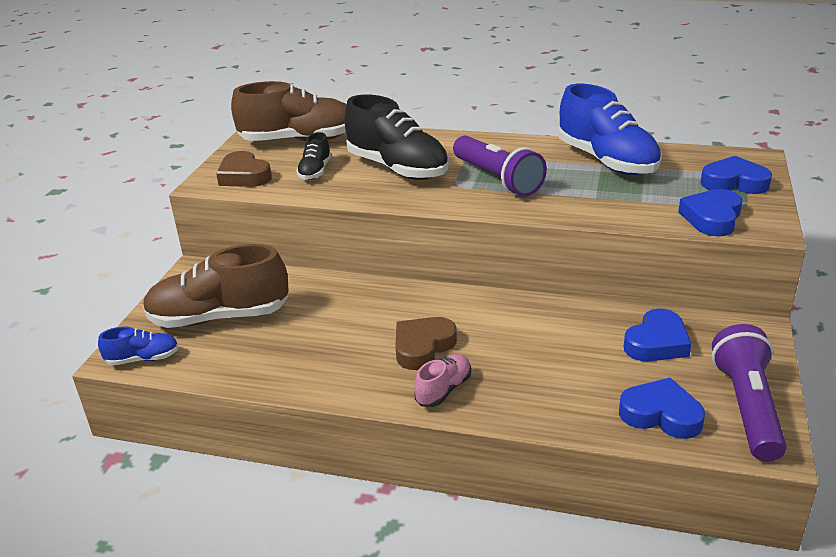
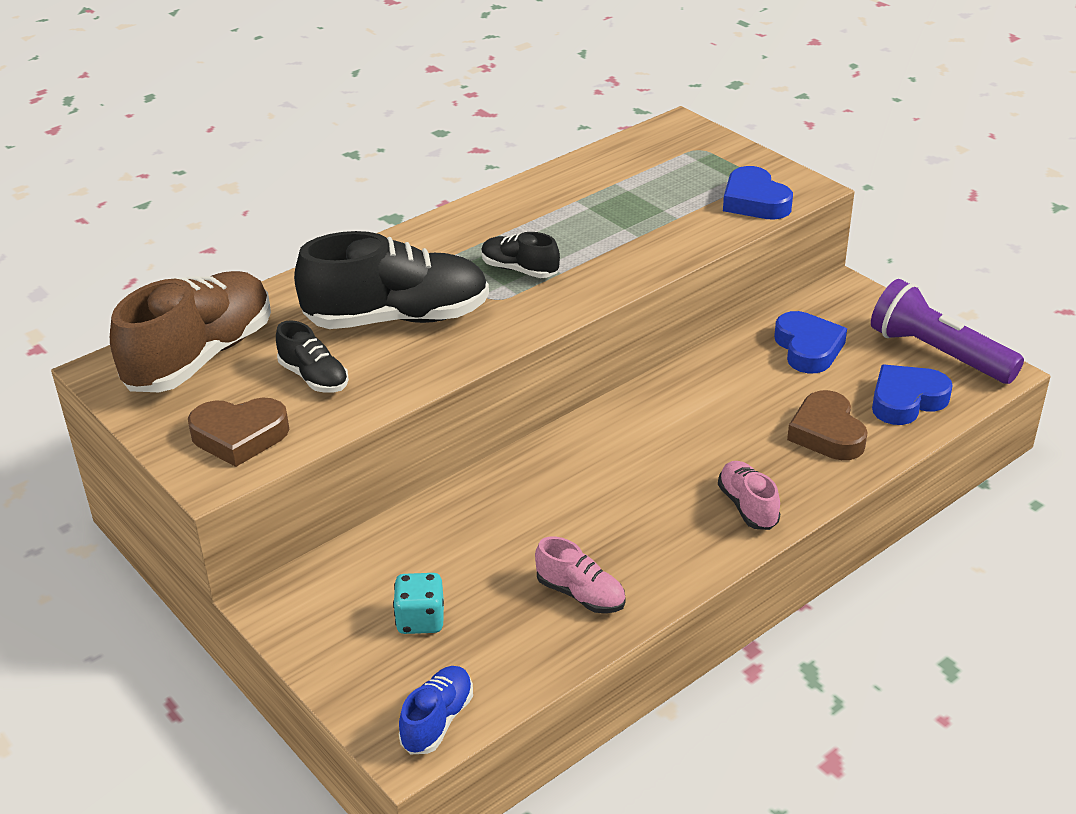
camera: 55 degrees left, 5 degrees up
brown shoe [143,244,289,328] -> turquoise dice [393,573,444,634]
brown heart [395,317,457,370] -> brown heart moved to [787,390,868,460]
purple flashlight [453,135,547,197] -> black shoe [481,232,560,278]
blue shoe [559,84,662,175] -> none
blue heart [700,156,772,194] -> none
none -> pink shoe [535,537,626,613]

